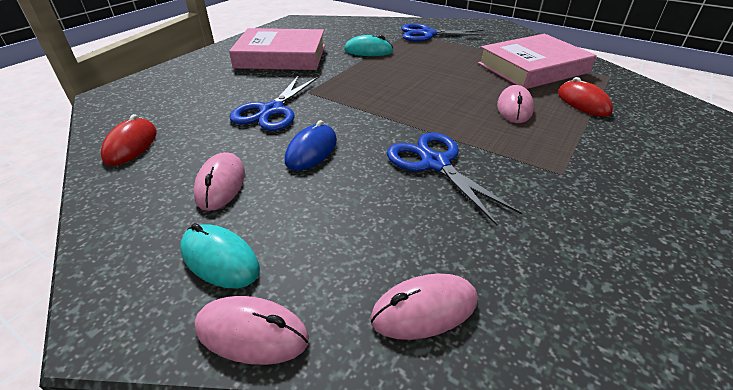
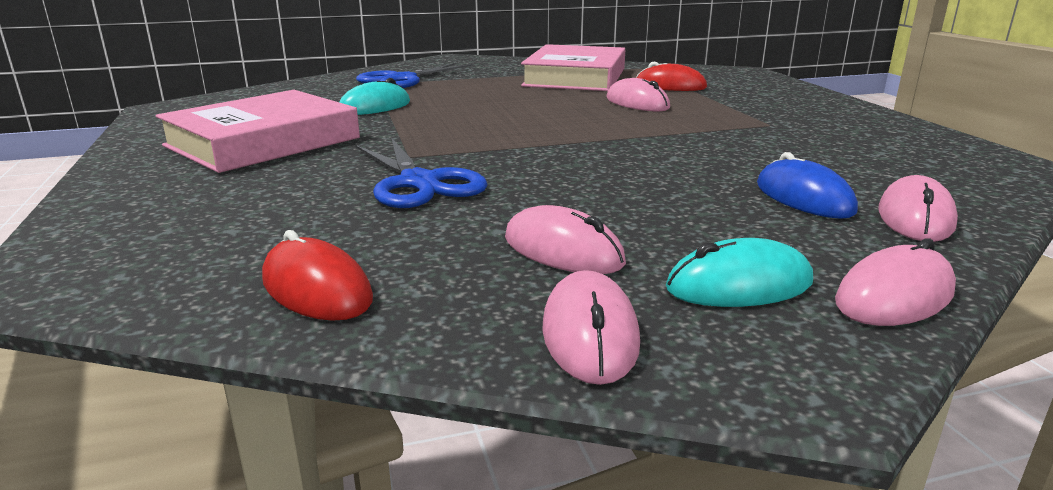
camera: 50 degrees left, 15 degrees down
blue mouse [285,120,337,171] -> blue mouse moved to [757,152,858,219]
blue scissors [387,132,523,225] -> none
none -> pink mouse [542,270,640,385]

